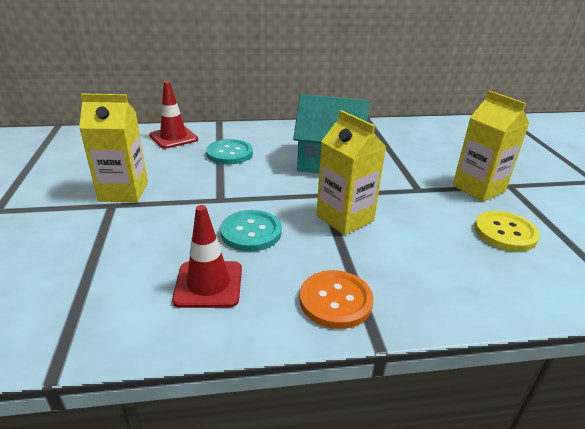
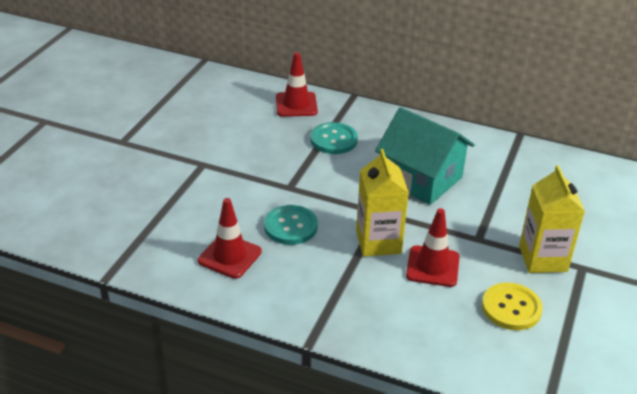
camera: 30 degrees right, 5 degrees up
yellow carton [79,93,148,202] -> none
orange button [299,270,374,329] -> none
none -> red traffic cone [406,208,460,287]

